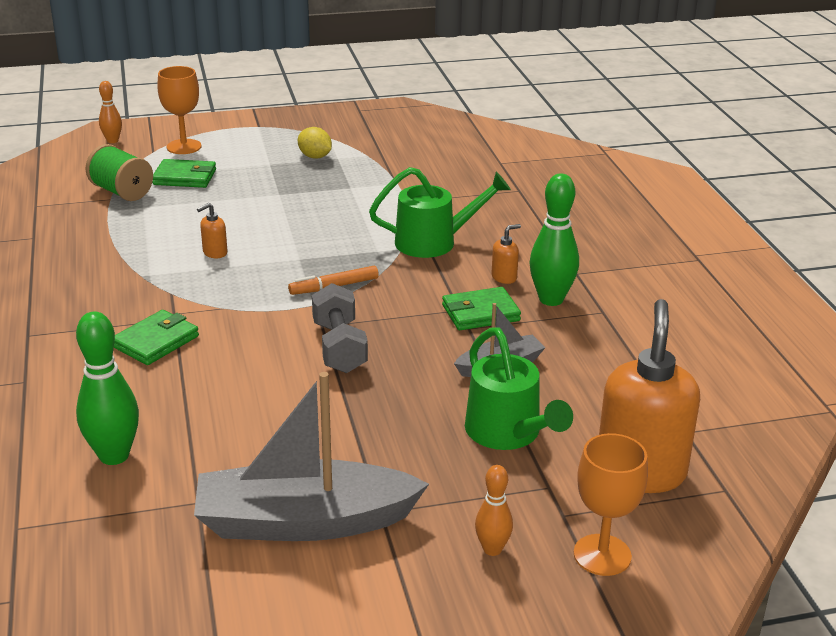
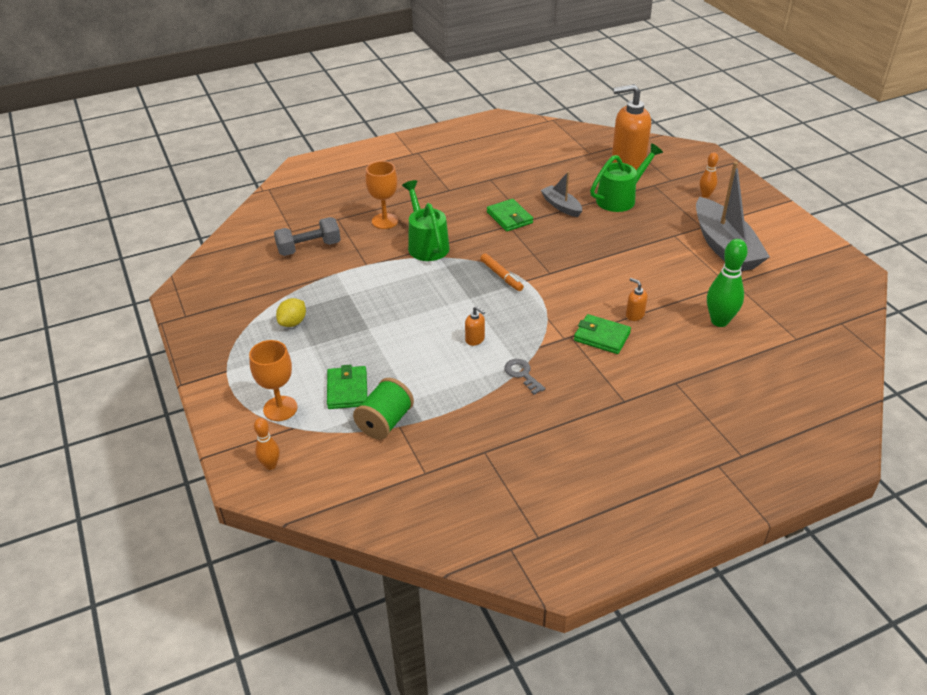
camera: 100 degrees left, 10 degrees up
grey dumbbell [312,283,368,373] -> grey dumbbell moved to [274,217,341,256]
orange soap dispenser [491,224,521,284] -> orange soap dispenser moved to [626,278,648,321]
green bowling pin [529,174,579,306] -> none
orange goblet [574,433,648,576] -> orange goblet moved to [365,161,398,229]
none -> grey key [504,359,545,395]

